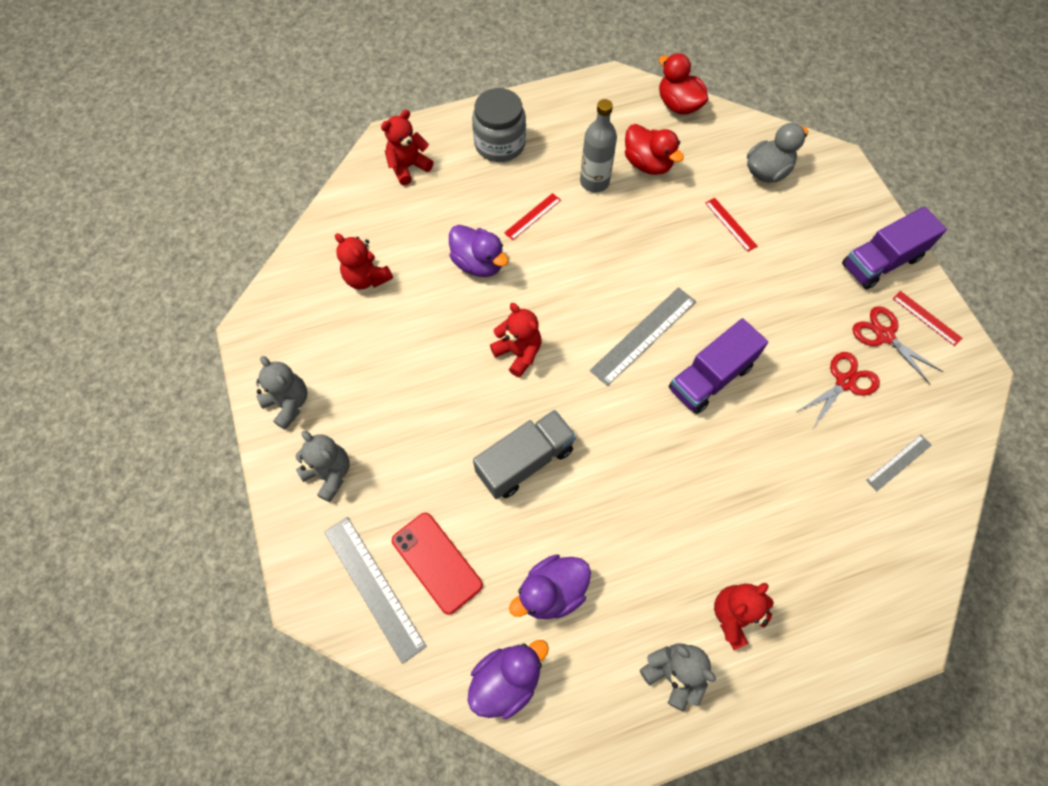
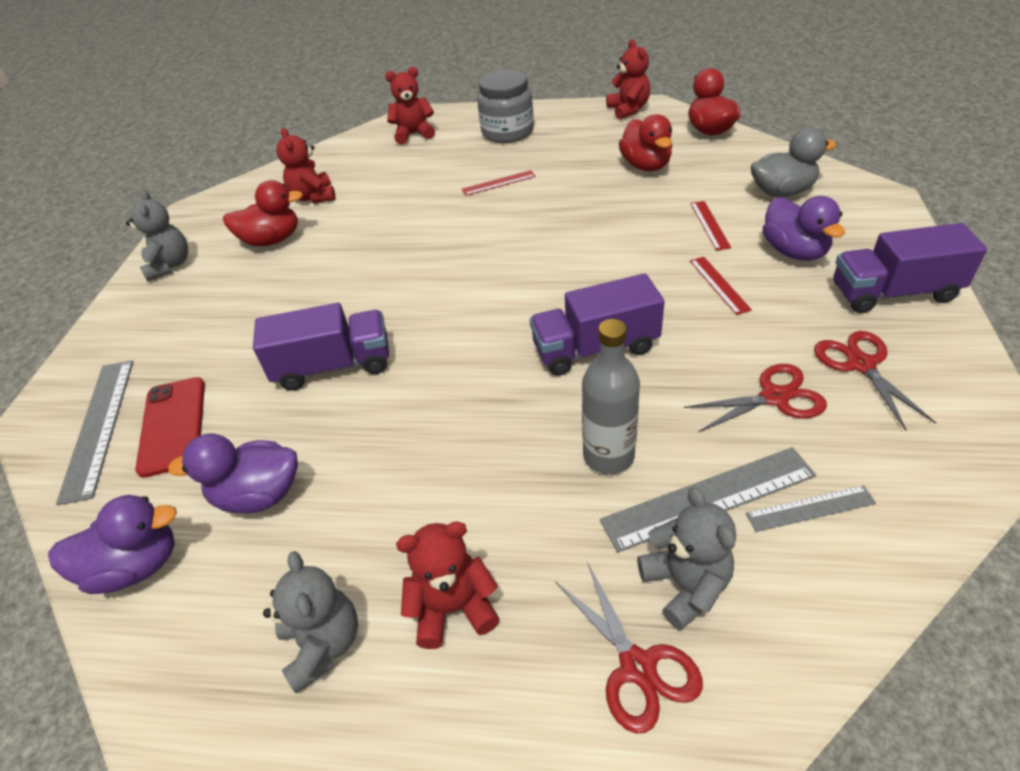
camera: 30 degrees right, 20 degrees down
grey teddy bear [295,431,350,502] -> grey teddy bear moved to [637,487,736,630]
purple duck [449,225,508,277] -> purple duck moved to [763,196,845,261]
grey truck [473,410,576,499] -> purple truck [253,303,389,391]
red teddy bear [490,303,541,377] -> red teddy bear moved to [606,39,650,119]
grey bottle [580,99,617,192] -> grey bottle moved to [582,319,640,475]
grey ruler [590,287,696,386] -> grey ruler moved to [600,447,816,552]
red ruler [892,291,962,346] -> red ruler moved to [690,257,752,315]
none -> red duck [223,180,303,246]
none -> red scissors [555,562,703,734]

